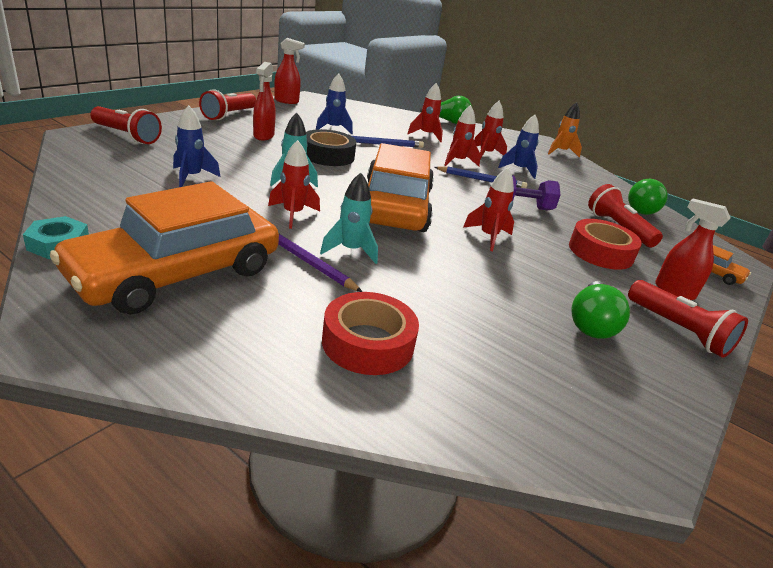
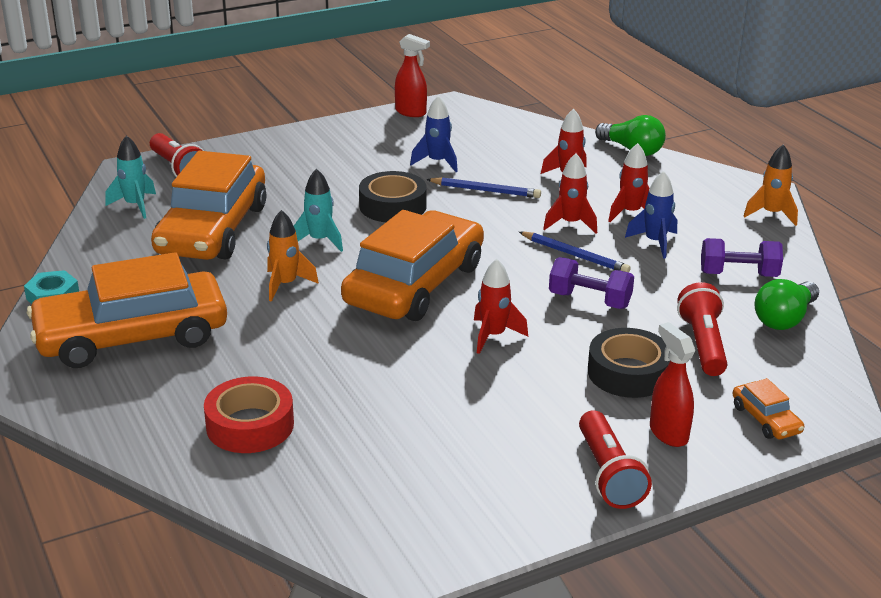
camera: 30 degrees right, 0 degrees up
blue rocket [173,105,220,187] -> orange car [151,151,266,260]
red flashlight [199,89,256,120] -> none
red spray bottle [253,62,276,140] -> none
red rocket [268,140,320,229] -> orange rocket [267,210,319,302]
purple pencil [278,233,362,292] -> none
turquoise rocket [320,173,378,264] -> turquoise rocket moved to [105,135,156,219]
red tape [569,219,642,270] -> black tape [588,328,670,398]
green light bulb [572,281,630,339] -> none
none -> purple dumbbell [701,238,783,277]

